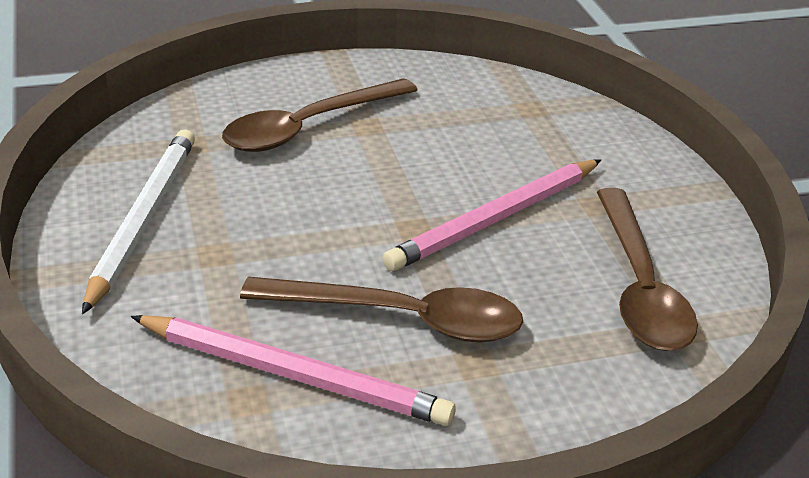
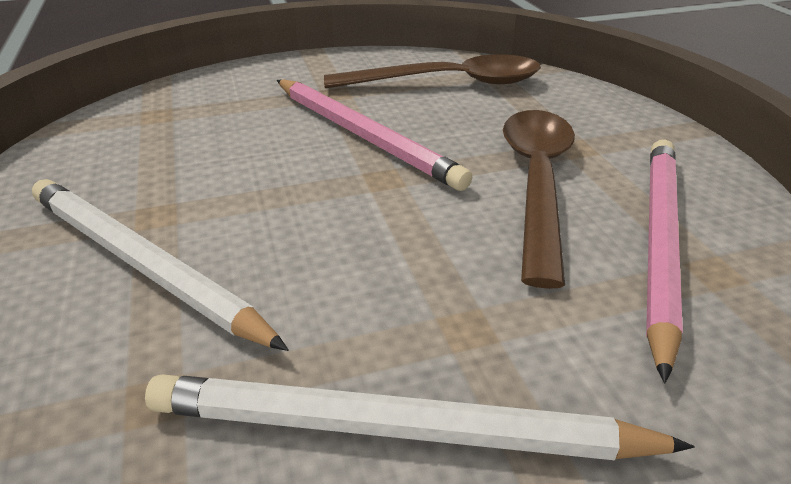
camera: 90 degrees left, 0 degrees up
brown spoon [222,78,417,152] -> white pencil [32,179,289,351]

